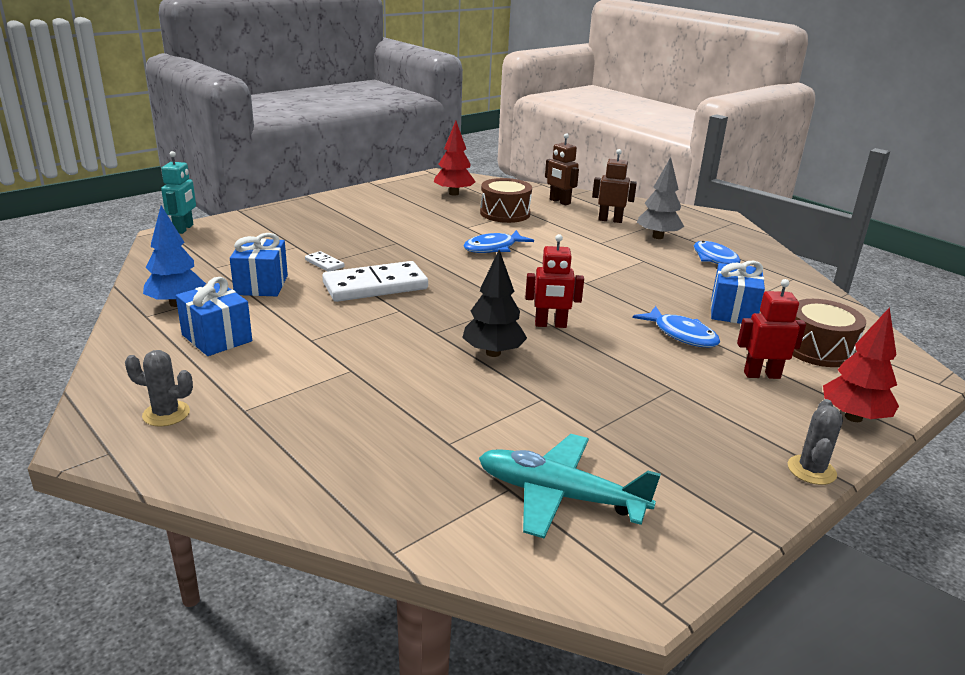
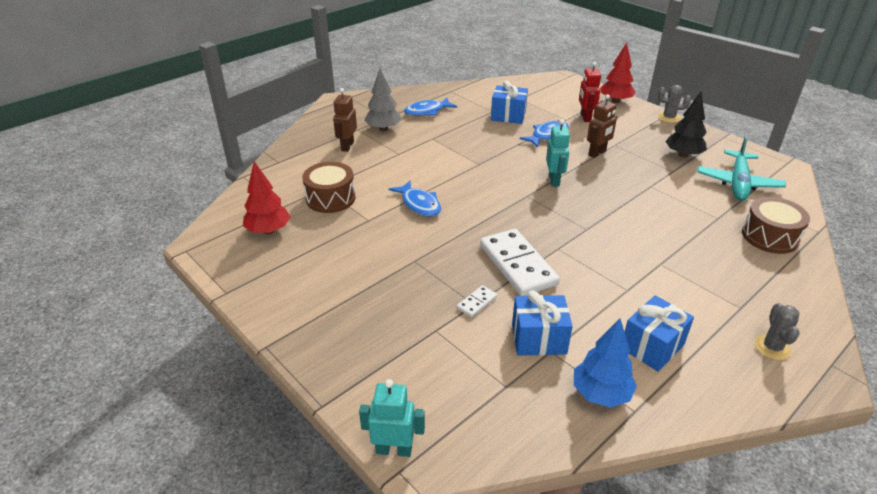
camera: 90 degrees left, 10 degrees up
black tree [462,250,527,357] -> black tree moved to [665,92,707,158]
red robot [525,234,584,328] -> turquoise robot [546,119,570,186]
brown robot [545,133,579,205] -> brown robot moved to [587,94,617,158]
brown drum [792,299,866,367] -> brown drum moved to [742,197,810,254]

